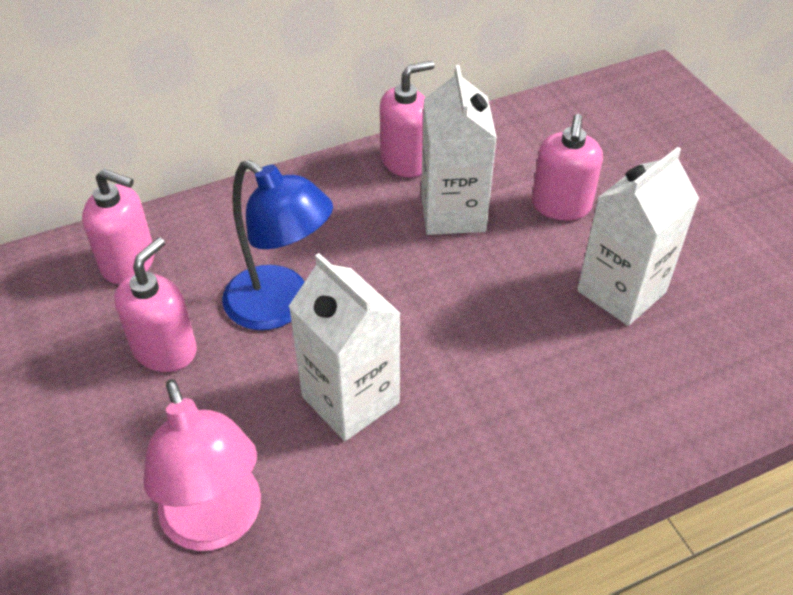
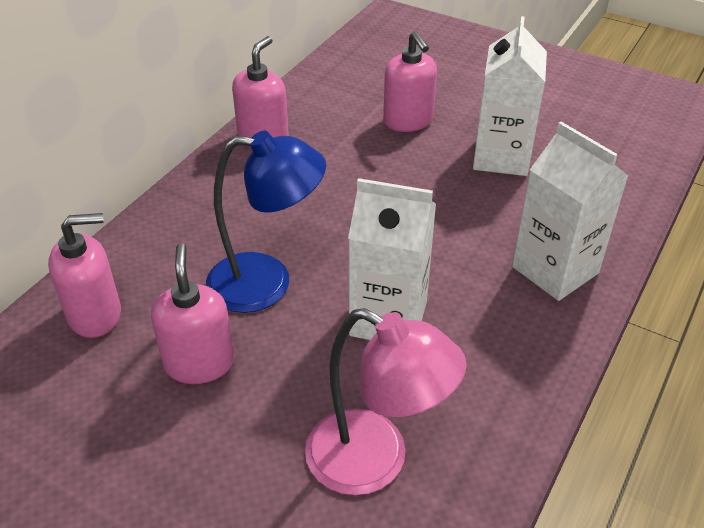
camera: 35 degrees left, 5 degrees down
white carton [421,65,497,235] -> white carton moved to [512,122,628,301]

